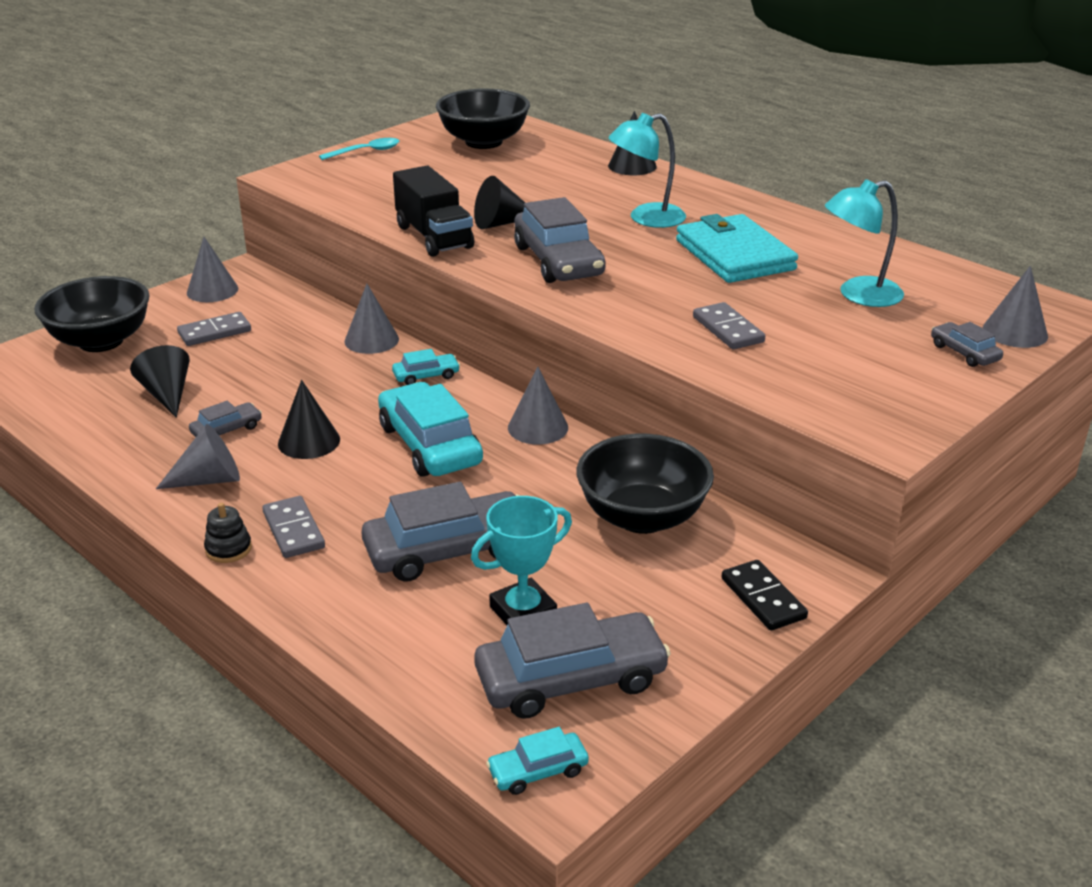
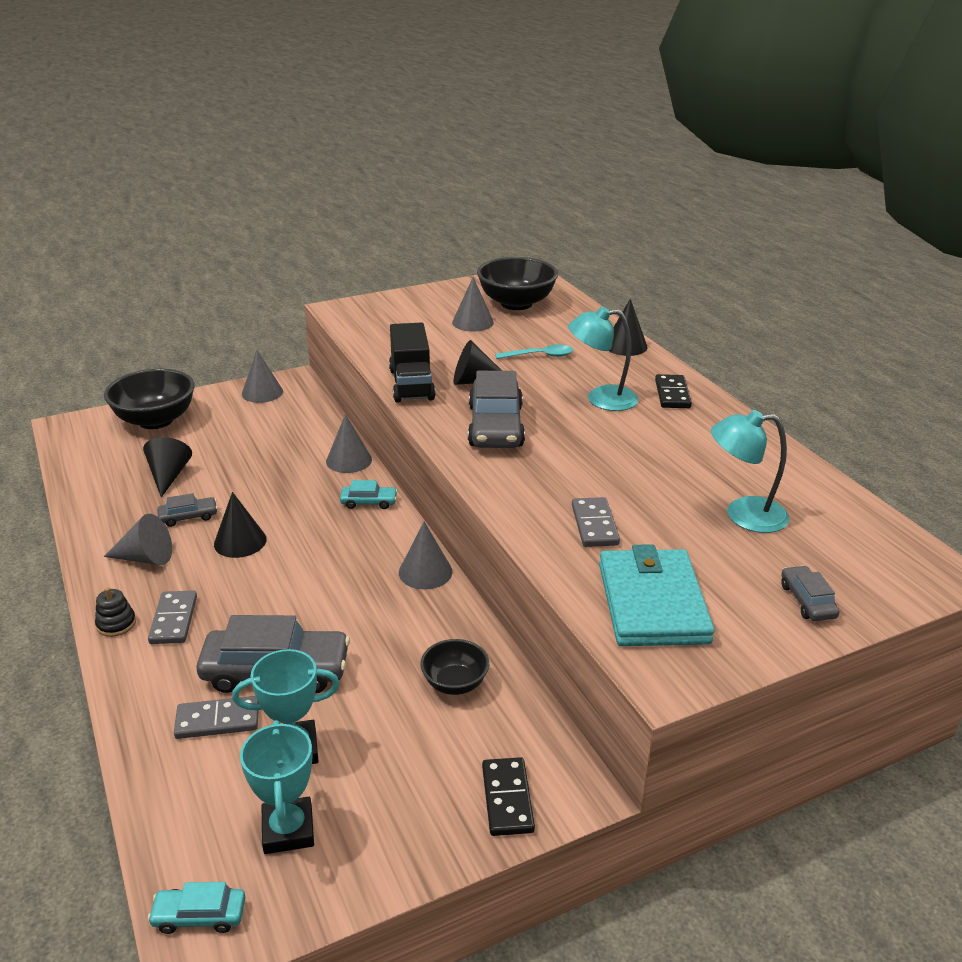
camera: 20 degrees right, 0 degrees up
grey domino [177,312,251,346] -> grey domino moved to [174,696,259,739]
turquoise spoon [319,138,399,160] -> turquoise spoon moved to [495,345,573,359]
turquoise car [378,382,483,477] -> none
grey car [474,603,671,719] -> turquoise trophy [240,720,314,854]
black bowl [576,434,714,534] -> black bowl [420,639,489,695], size x0.55
turquoise wallet [676,214,798,283] -> turquoise wallet moved to [599,544,715,646]
grey cone [982,266,1048,348] -> grey cone moved to [452,277,494,332]
none -> black domino [655,374,692,408]

